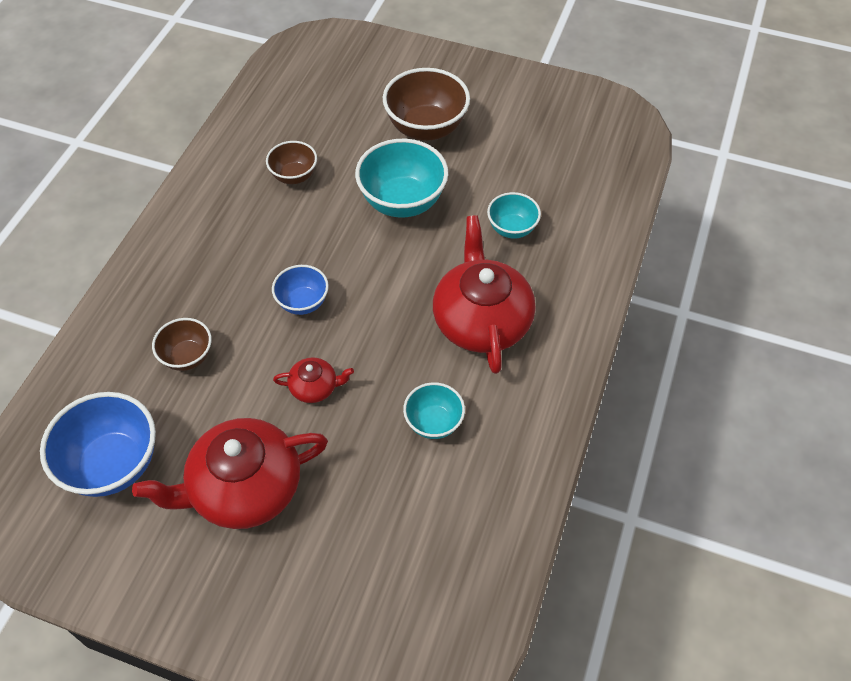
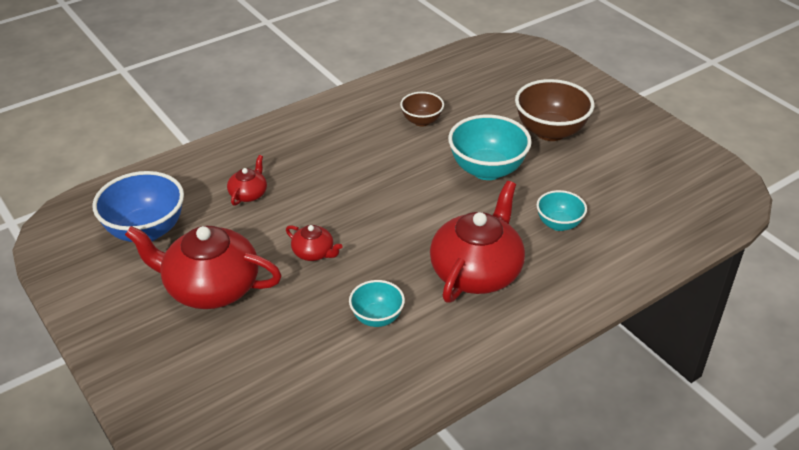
camera: 35 degrees right, 15 degrees down
brown bowl [152,318,212,371] -> red teapot [227,155,267,206]
blue bowl [272,265,329,315] -> none

